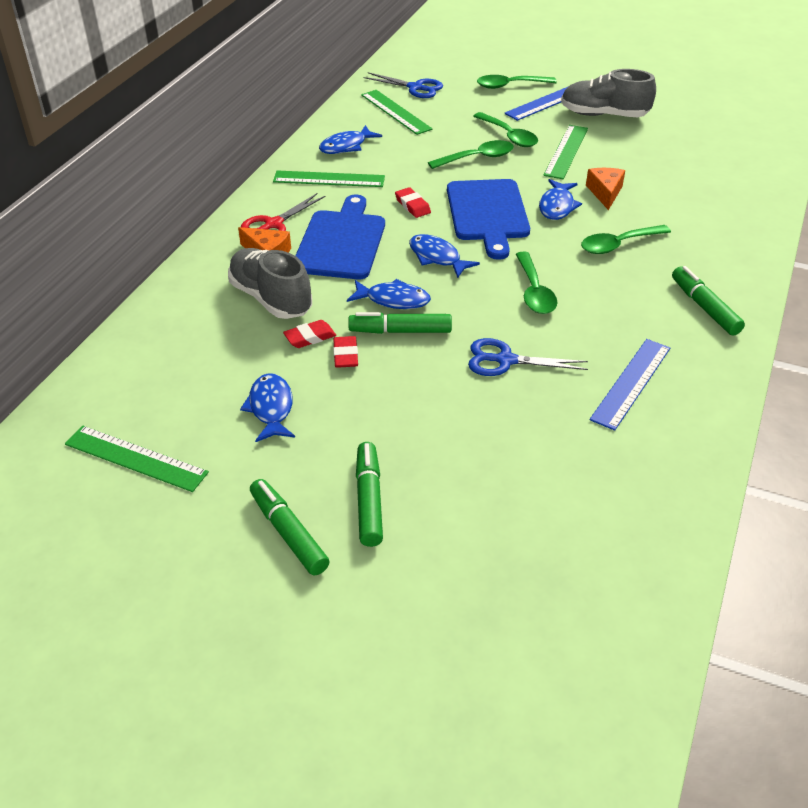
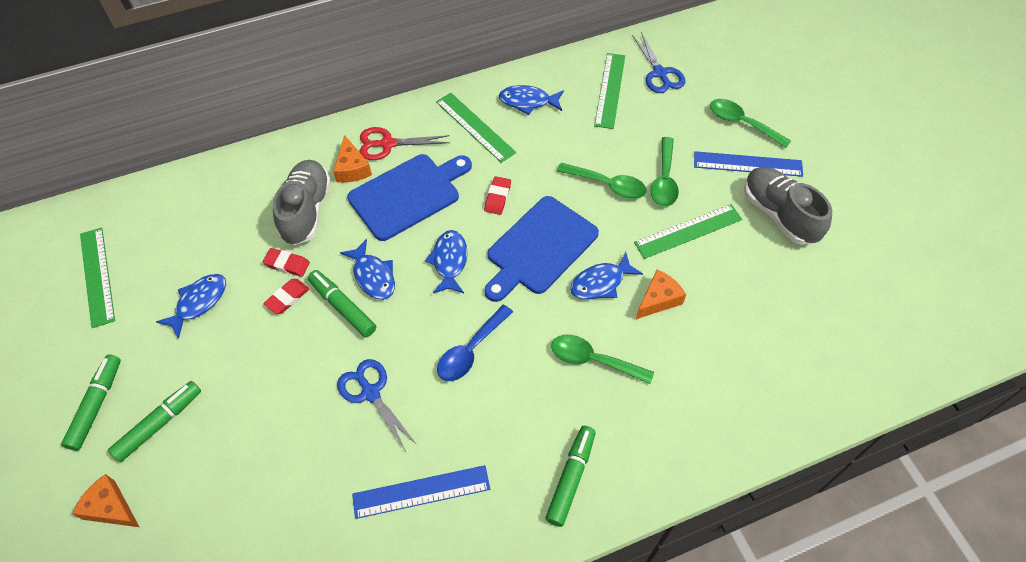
camera: 45 degrees right, 15 degrees up
green spoon [516,251,558,314] -> blue spoon [437,305,513,381]
none -> orange cheese [72,474,139,527]

